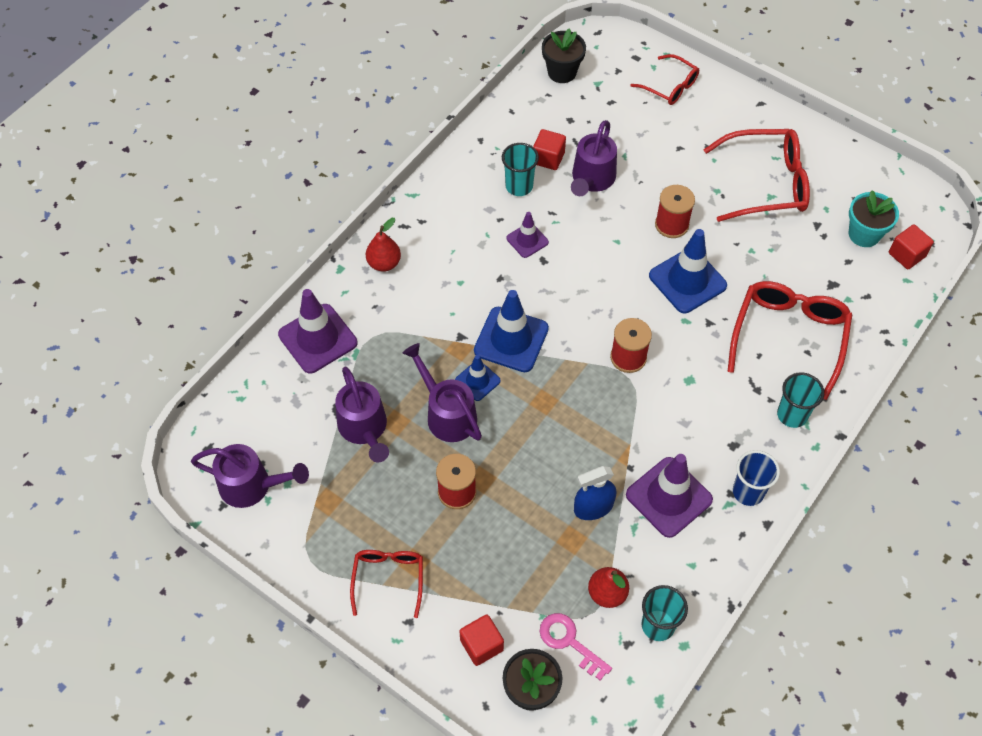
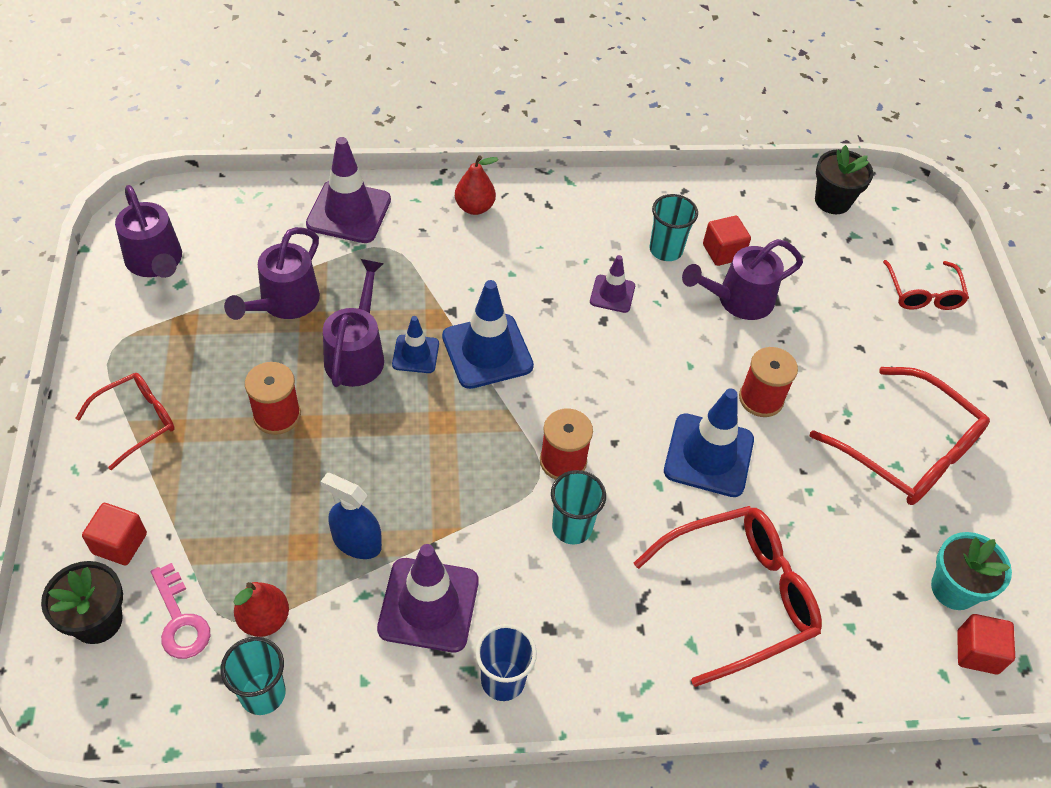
camera: 45 degrees right, 5 degrees down
pink key [540,613,612,681] -> pink key turned 150 degrees clockwise [151,563,210,659]
turquoise cup [777,372,824,428] -> turquoise cup moved to [551,470,606,544]

